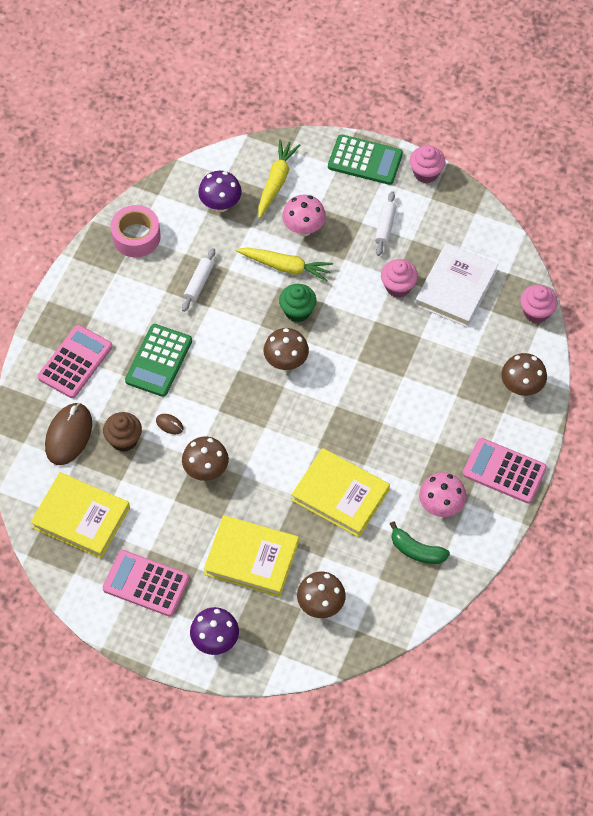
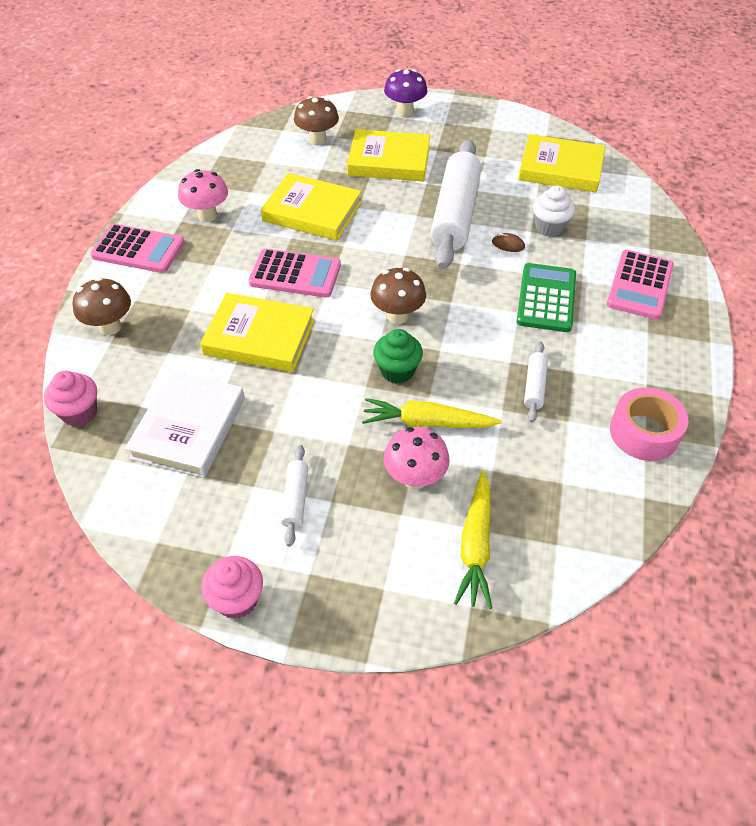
camera: 170 degrees right, 10 degrees down
brown mouse [45,403,92,465] -> none
pink calculator [102,550,189,617] -> pink calculator moved to [248,249,341,298]
brown cupcake [103,412,142,452] -> white cupcake [533,186,575,237]
brown mushroom [182,437,229,481] -> white rolling pin [430,139,481,269]
purple mushroom [198,171,242,212] -> none
green calculator [328,135,403,185] -> none
pink cupcake [381,259,418,298] -> none
green banana [390,521,450,564] -> none
none -> yellow book [200,293,315,372]

